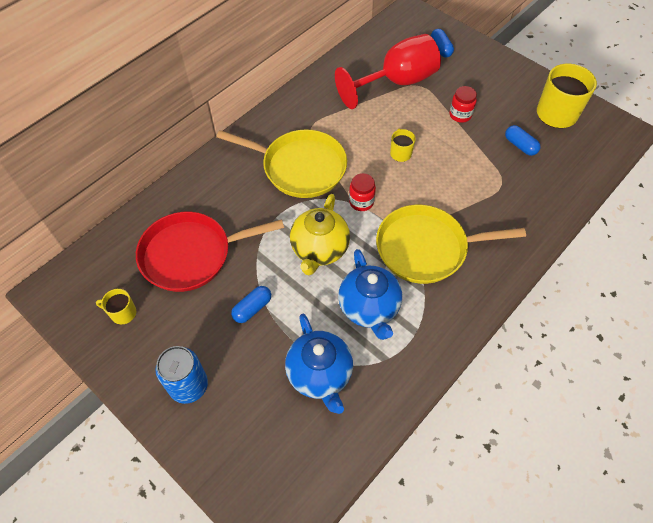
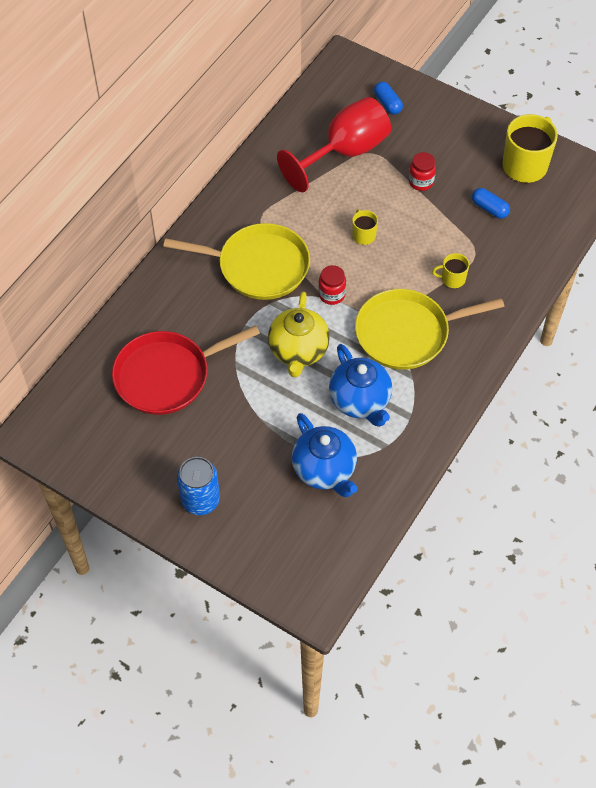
camera: 10 degrees left, 0 degrees up
yellow mug [96,289,136,324] -> yellow mug moved to [432,253,469,288]
blue capsule [231,286,271,323] -> none

